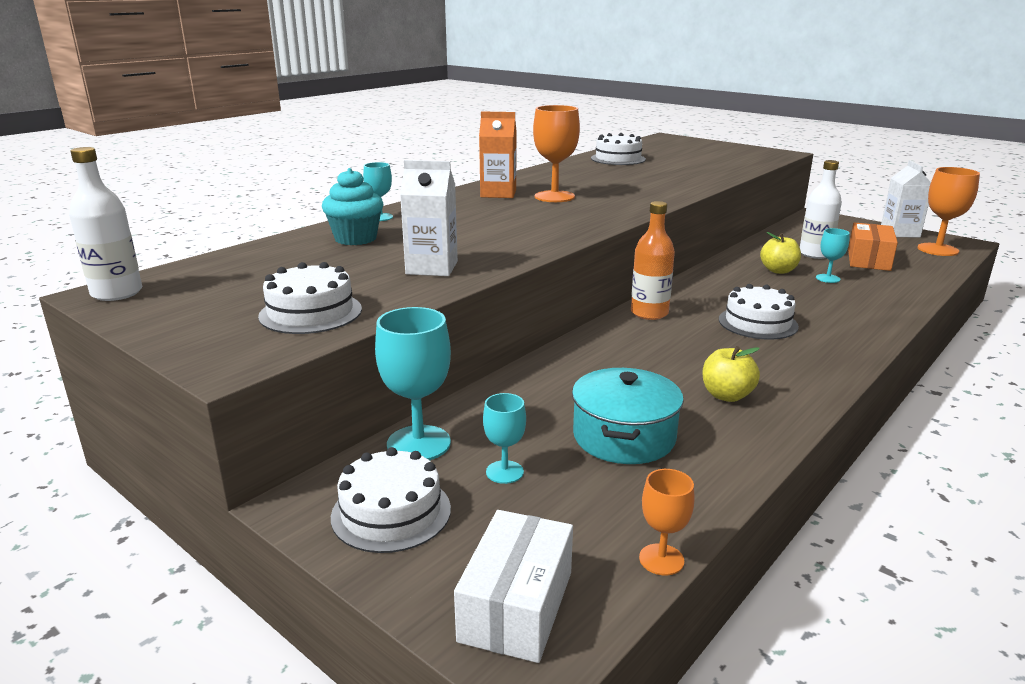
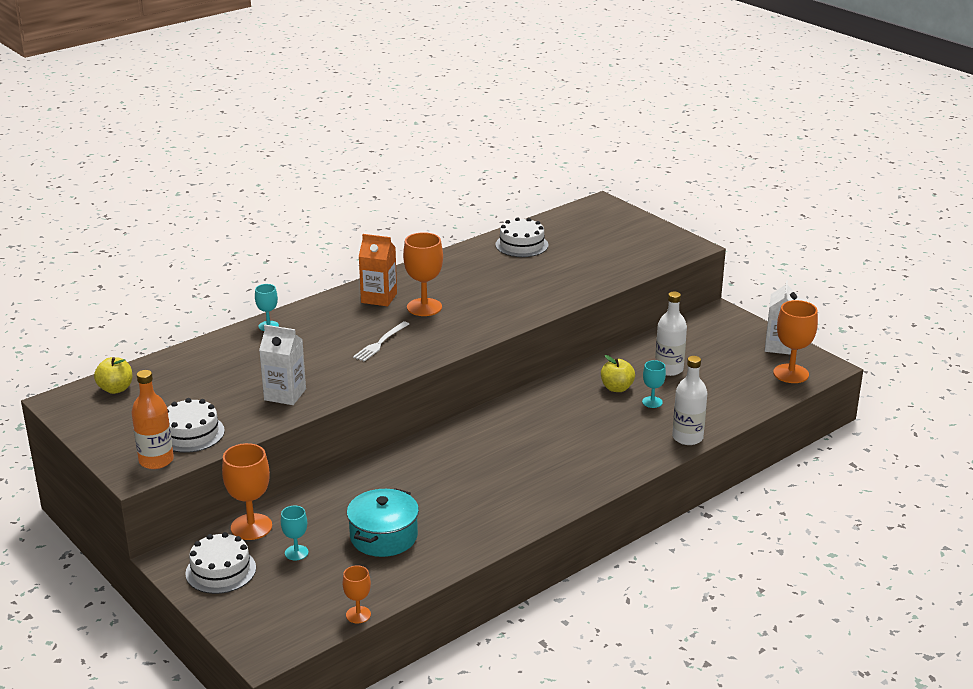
camera: 10 degrees right, 5 degrees up
white bottle [69,147,142,301] -> white bottle moved to [672,356,707,445]
turquoise cupcake [322,168,384,245] -> none
turquoise goblet [375,307,451,460] -> orange goblet [222,443,272,540]
white box [454,510,573,663] -> none
orange bottle [631,201,675,320] -> orange bottle moved to [132,370,174,469]
yellow apple [703,346,760,402] -> yellow apple moved to [94,357,132,394]
white cake [719,284,799,340] -> none
orange box [848,222,898,271] -> none
none -> white fork [353,321,409,361]

